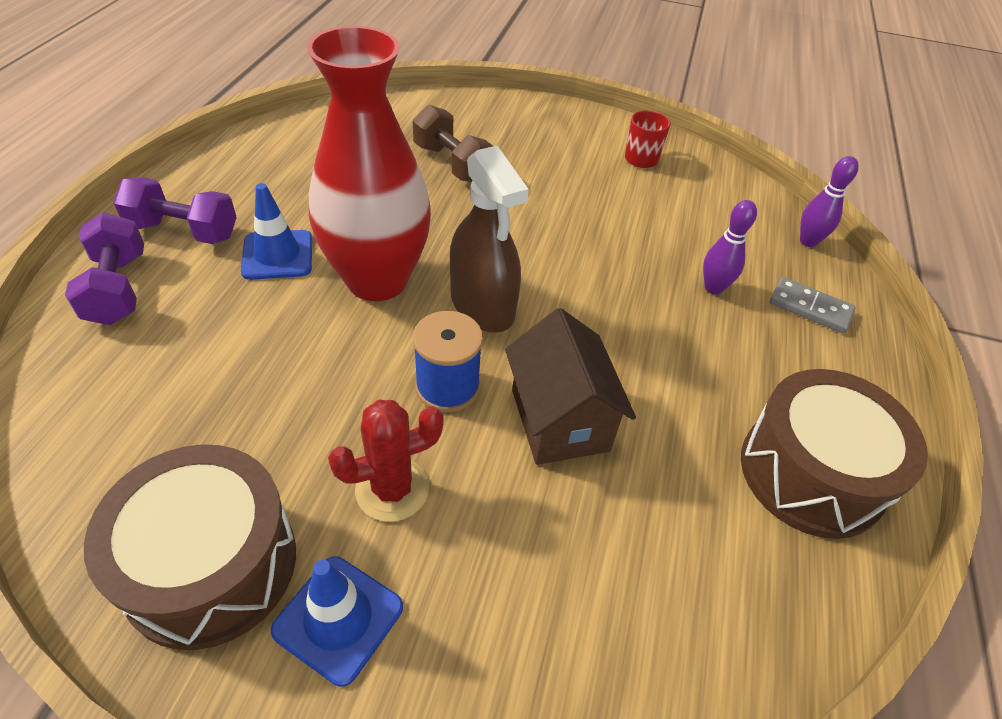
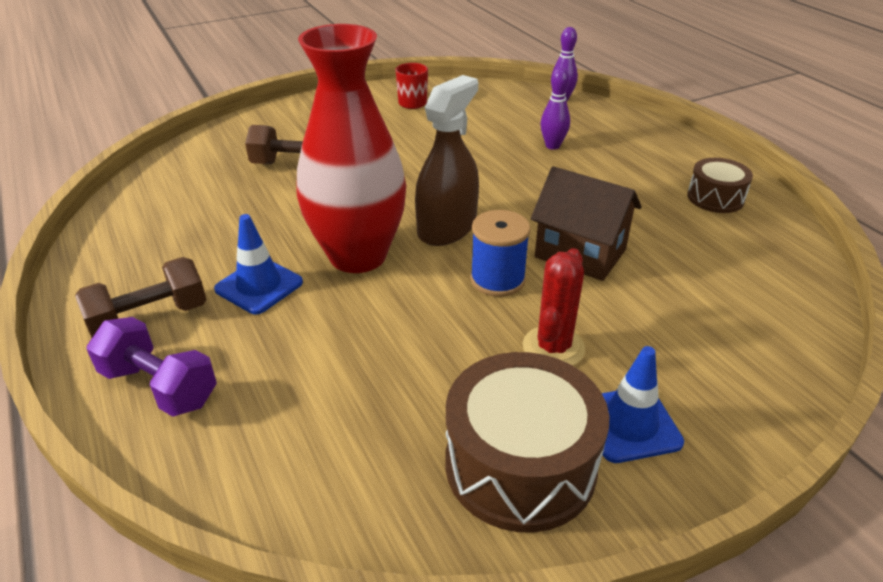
camera: 40 degrees left, 10 degrees down
purple dumbbell [113,177,237,244] -> brown dumbbell [75,257,207,338]
brown spray bottle [450,146,529,333] -> brown spray bottle turned 75 degrees counterclockwise [415,75,479,246]
brown drum [741,369,928,539] -> brown drum [687,158,753,213], size x0.56
grey domino [770,277,856,333] -> none

